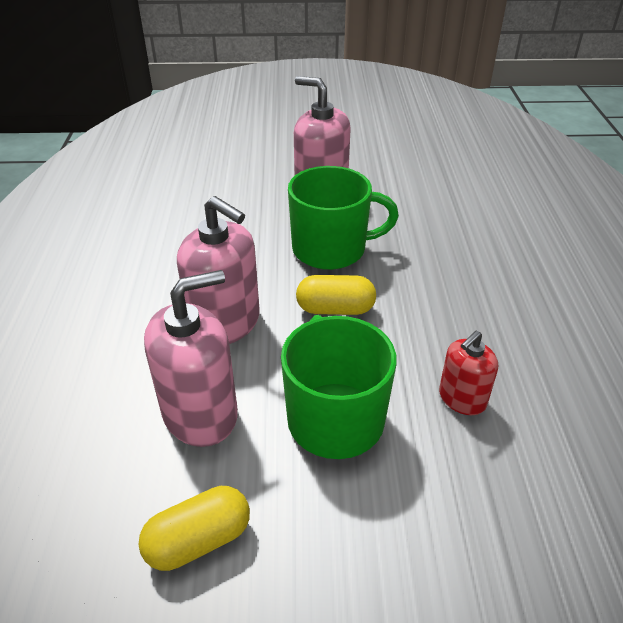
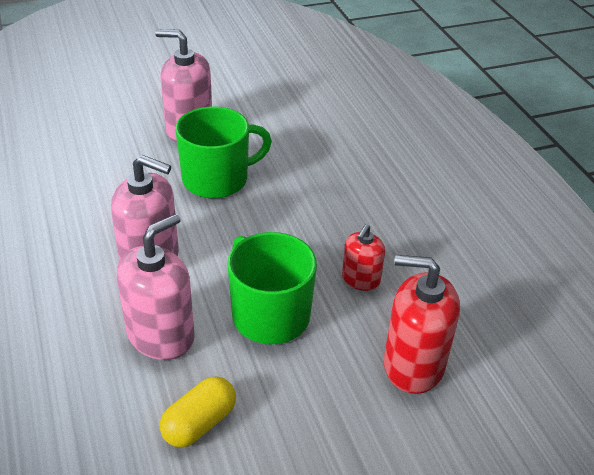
camera: 20 degrees left, 0 degrees up
yellow capsule [296,275,376,315] -> none
none -> red soap dispenser [384,255,460,394]

